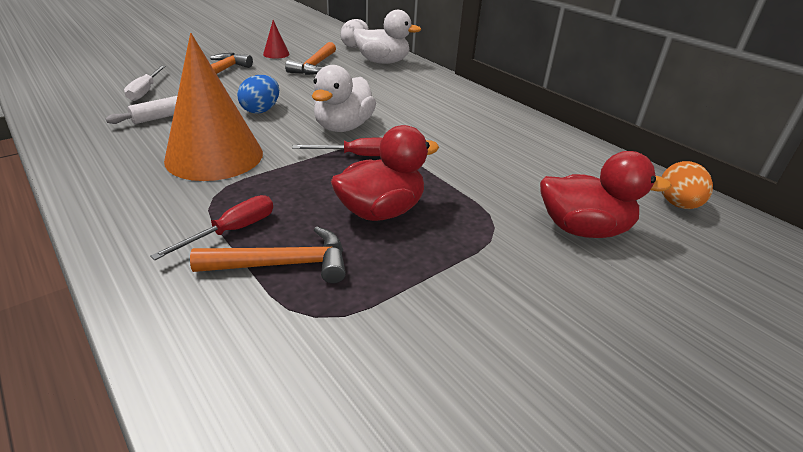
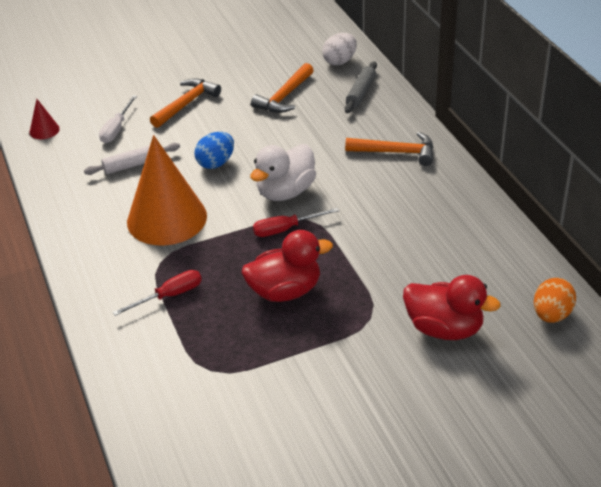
camera: 20 degrees right, 5 degrees up
orange hammer [190,227,346,283] -> orange hammer moved to [345,132,433,166]
red cone [263,20,290,59] -> red cone moved to [30,99,60,139]
red screwdriver [292,138,382,156] -> red screwdriver turned 150 degrees clockwise [253,207,339,237]
white duck [353,10,422,64] -> grey rolling pin [345,61,377,113]

